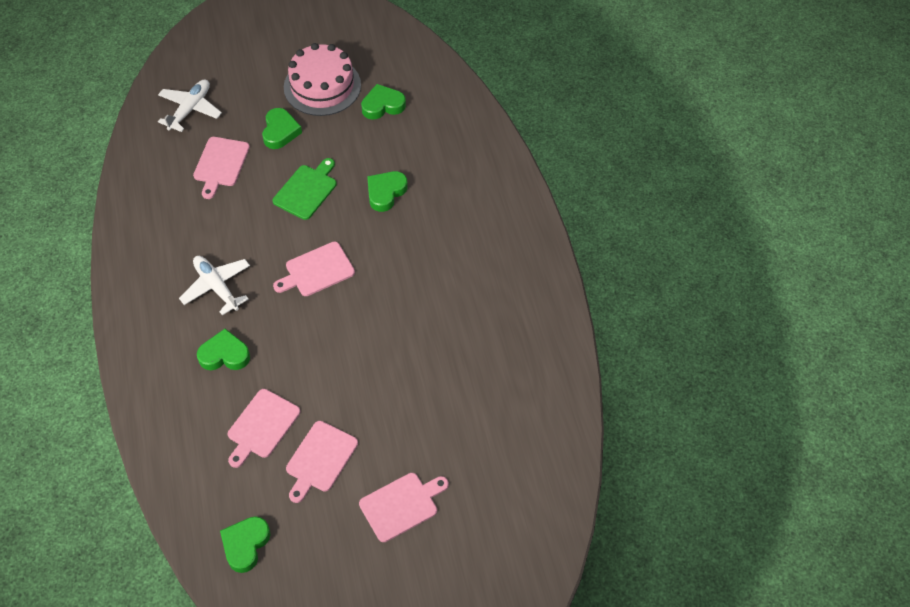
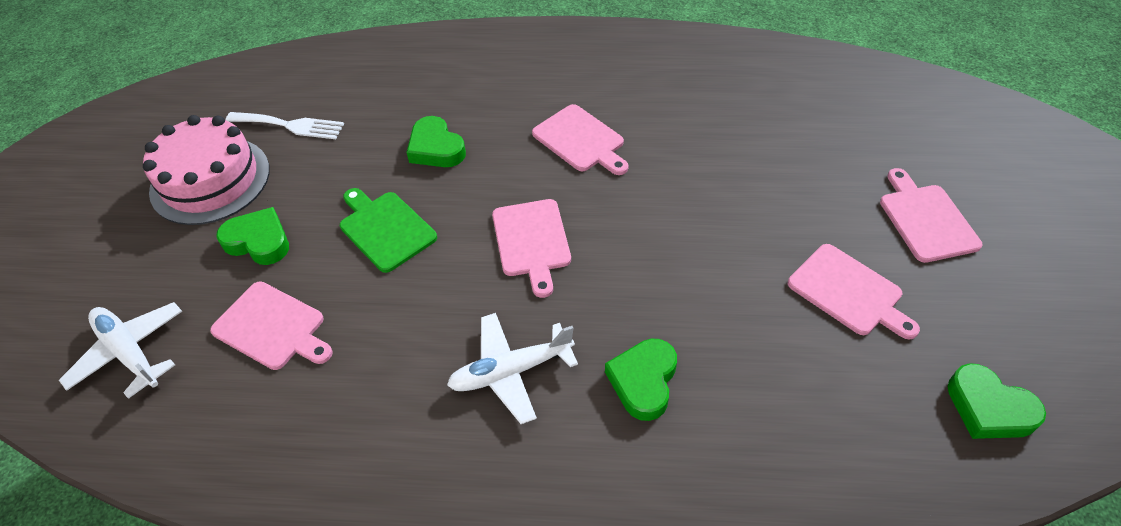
camera: 70 degrees left, 5 degrees down
pink cutting board [228,389,300,468] -> pink cutting board moved to [532,104,629,175]
green heart [361,84,406,120] -> white fork [225,112,344,139]

